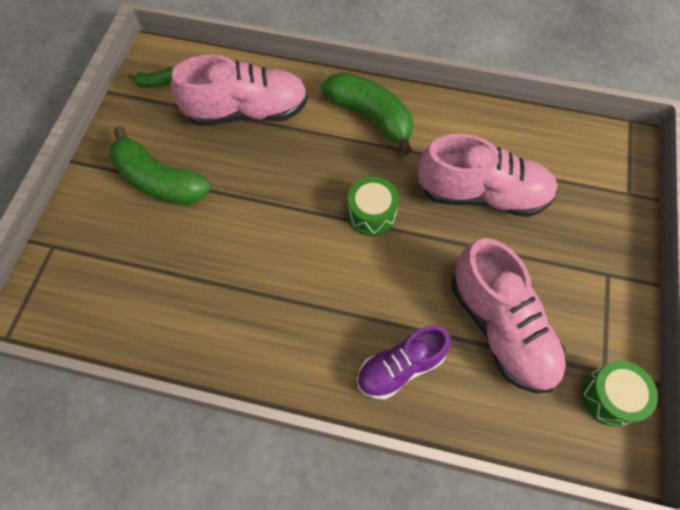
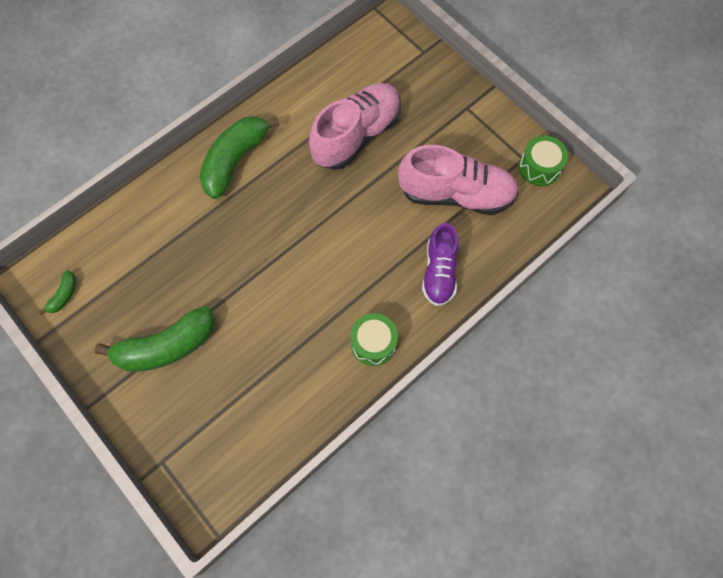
camera: 55 degrees left, 5 degrees up
pink shoe [171,55,308,126] -> none
green banana [321,72,413,155] -> green banana turned 45 degrees counterclockwise [199,116,280,199]
green drum [347,176,399,236] -> green drum moved to [350,313,398,366]

